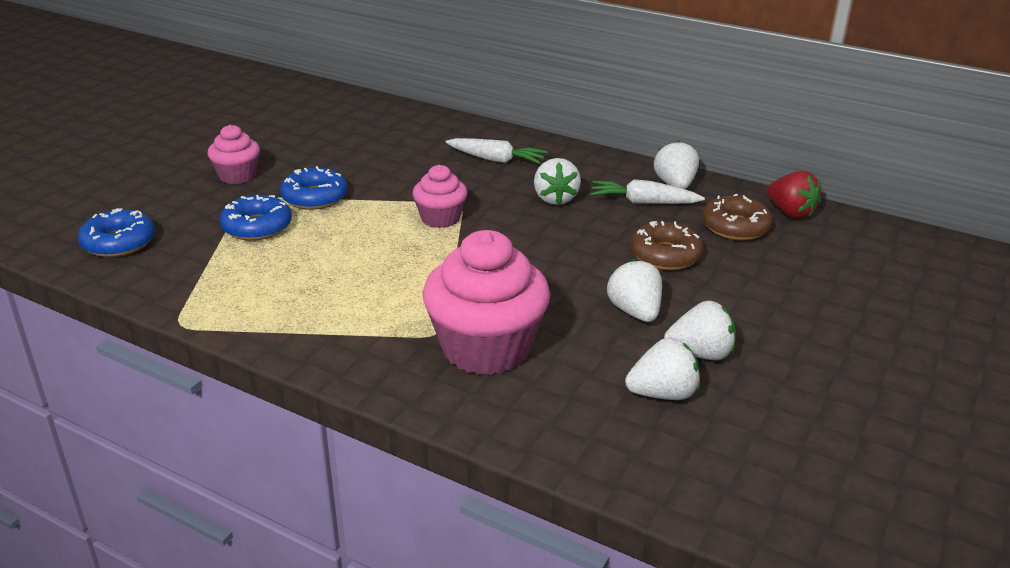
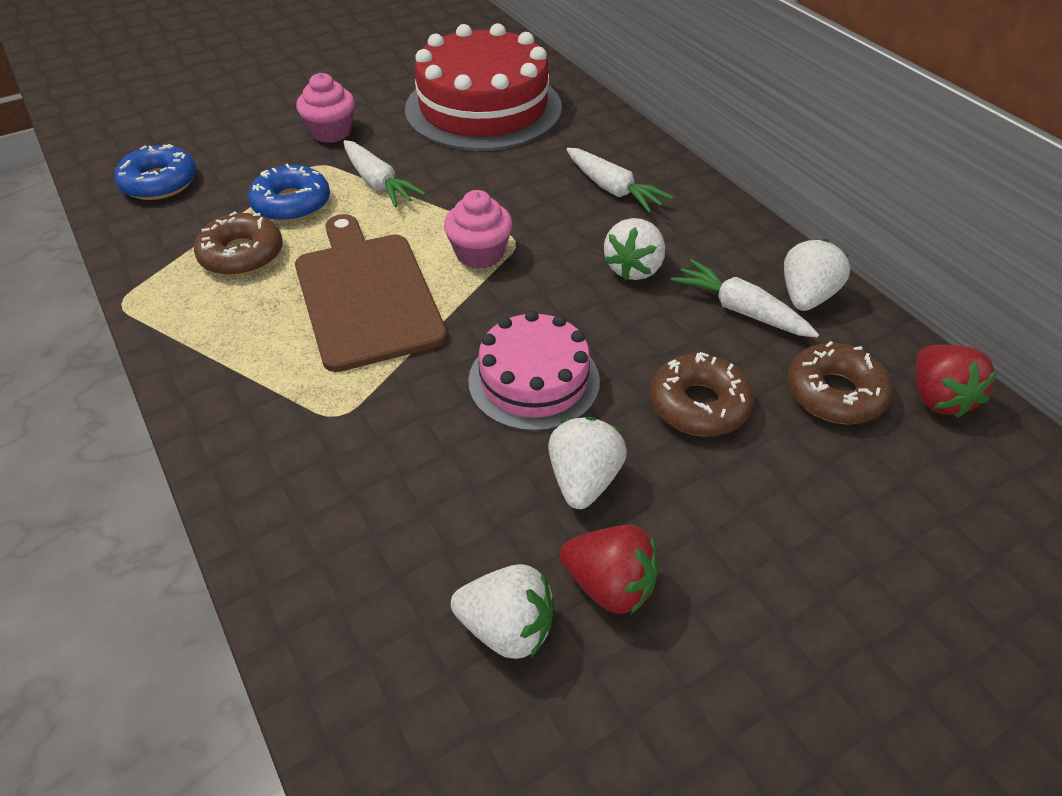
camera: 30 degrees right, 15 degrees up
blue donut [280,166,348,210] -> white carrot [344,140,426,207]
pink cupcake [423,230,550,375] -> none
white strawberry [664,301,736,360] -> red strawberry [560,525,659,614]
none -> brown donut [194,211,283,276]
none -> brown cutting board [295,214,447,372]
none -> red cake [405,23,562,151]
none -> pink cake [468,310,600,431]

